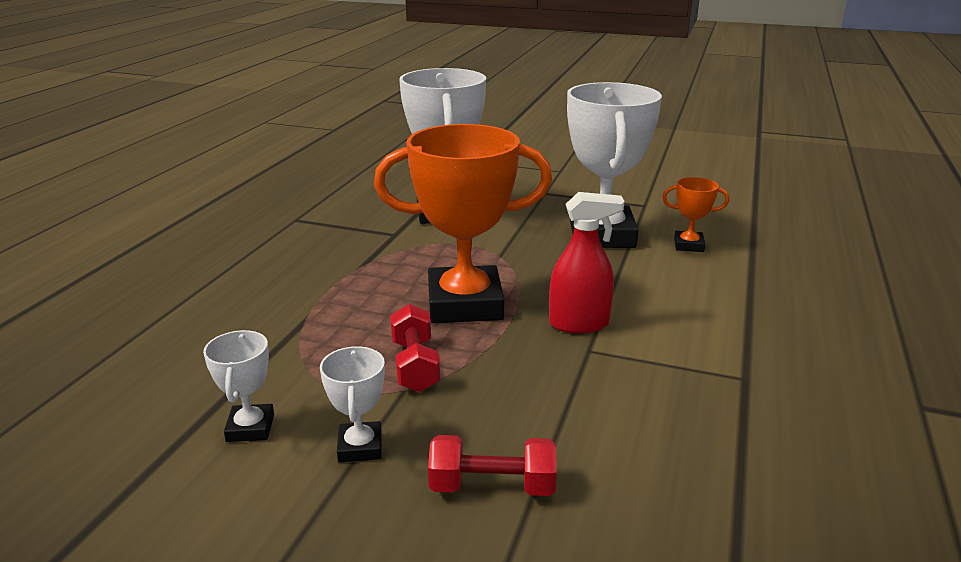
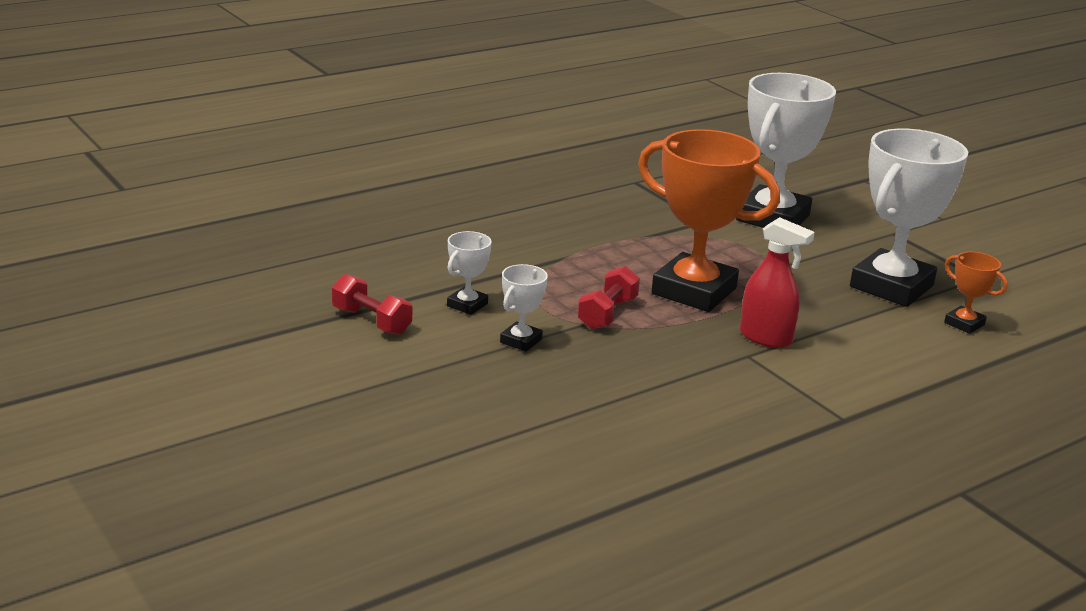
camera: 35 degrees right, 0 degrees up
red dumbbell [428,435,557,496] -> red dumbbell moved to [332,274,412,335]

